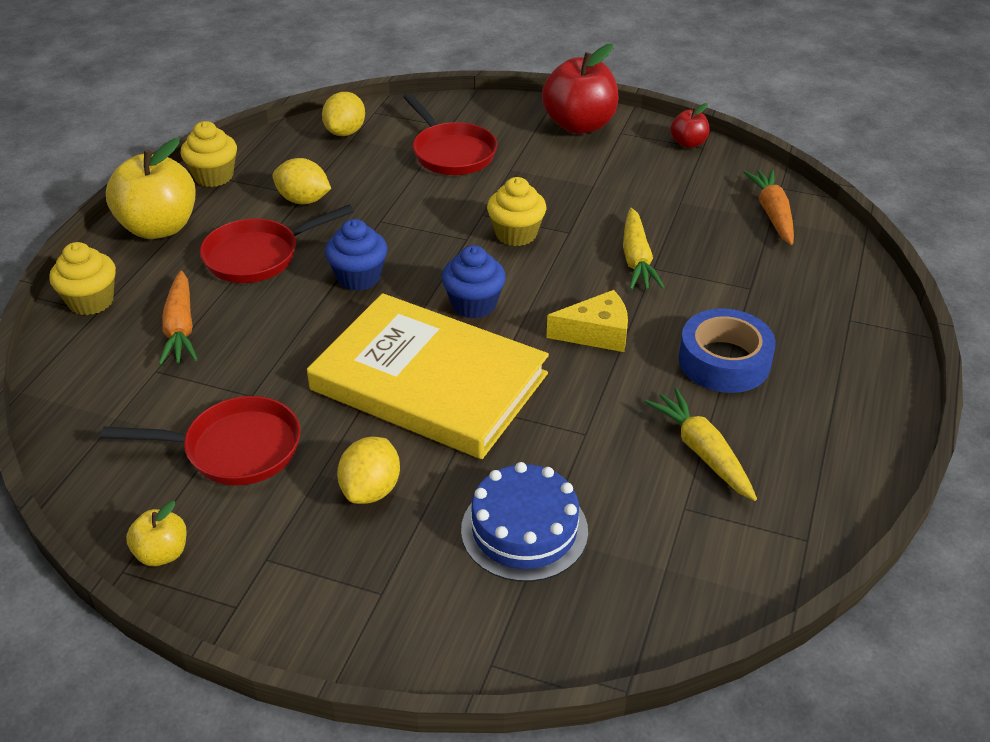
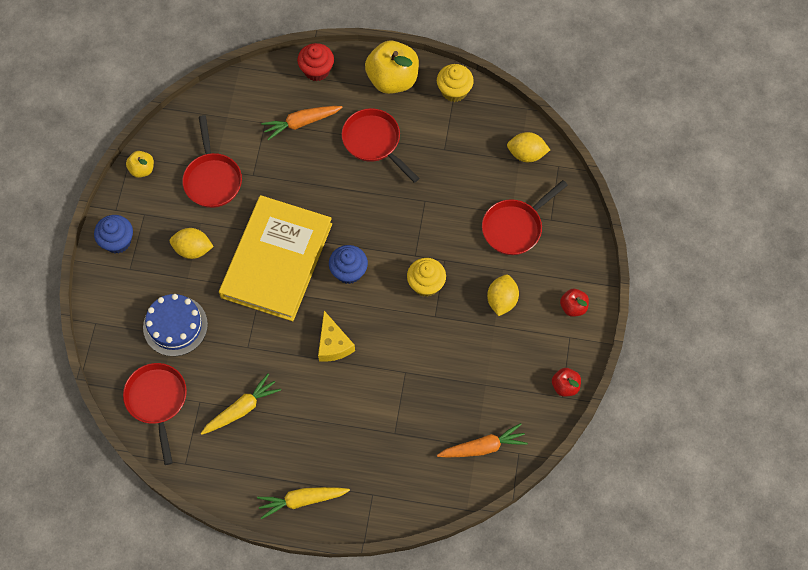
camera: 80 degrees right, 25 degrees up
yellow cupcake [49,242,116,315] -> red cupcake [297,43,334,81]
yellow lemon [272,158,331,204] -> yellow lemon moved to [487,275,519,316]
blue cupcake [325,219,387,291] -> blue cupcake moved to [94,215,133,254]
red apple [542,44,619,134] -> red apple [560,289,589,317], size x0.50
yellow carrot [623,208,665,290] -> yellow carrot moved to [257,487,350,519]
blue tape [679,309,776,393] -> none
none -> red pan [123,363,187,465]

